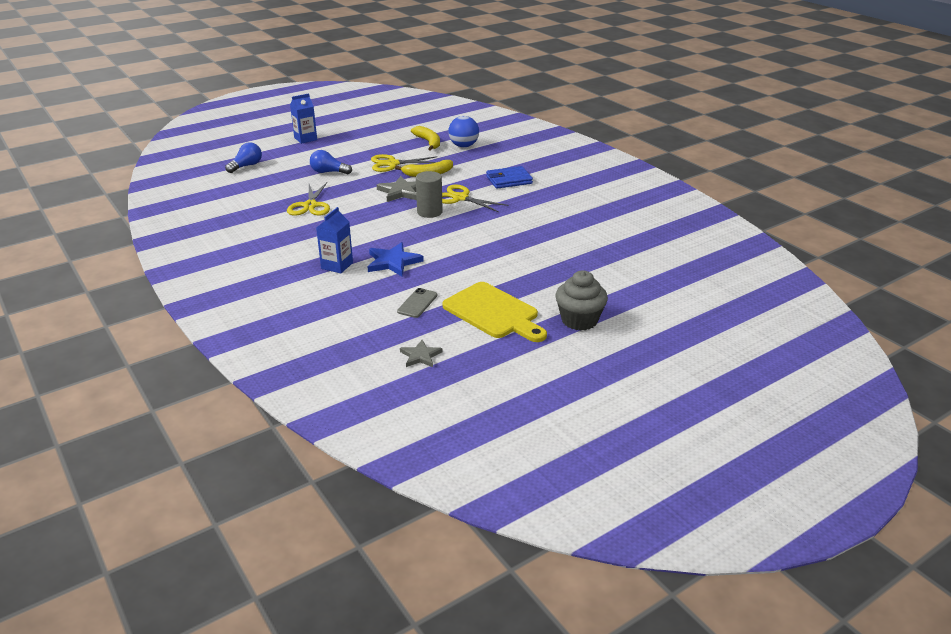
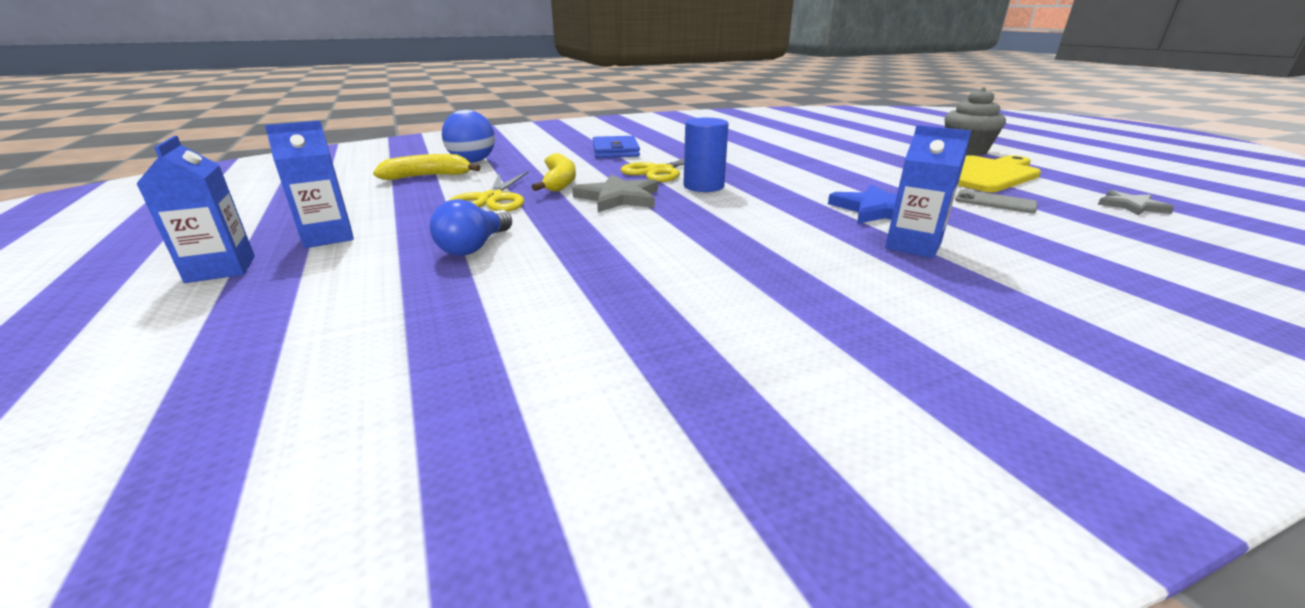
camera: 80 degrees left, 5 degrees down
blue light bulb [225,142,262,173] -> none
yellow scissors [287,182,330,216] -> none
grey cylinder [416,171,443,218] -> blue cylinder [683,118,729,192]
none -> blue carton [264,121,354,248]

